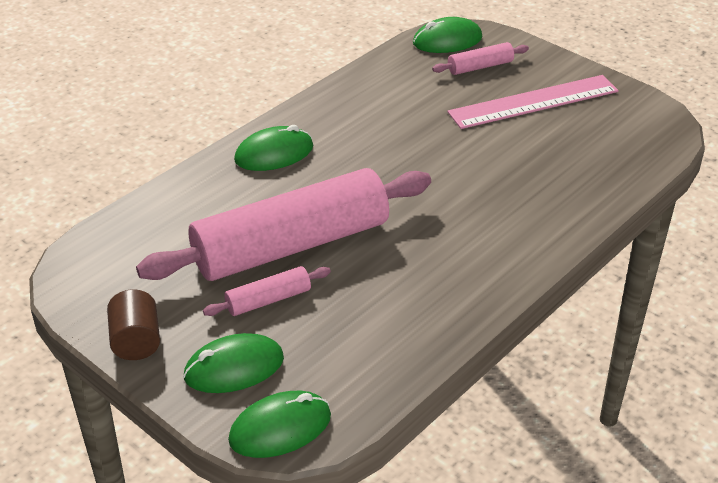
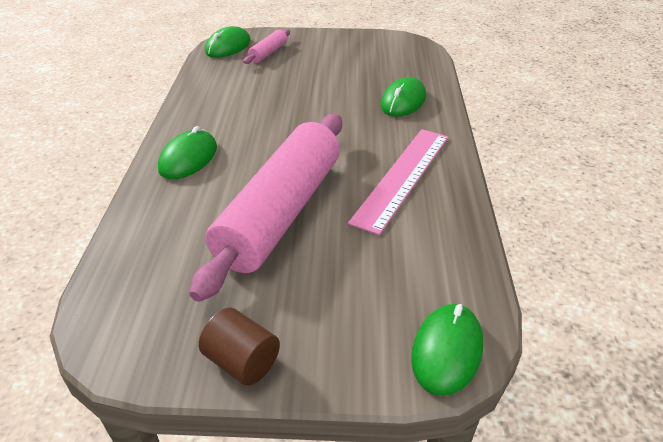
camera: 40 degrees left, 0 degrees up
green mouse [183,333,284,393] -> green mouse moved to [381,77,426,117]
pink rolling pin [203,266,331,316] -> none
pink ruler [448,75,618,129] -> pink ruler moved to [348,129,448,235]

